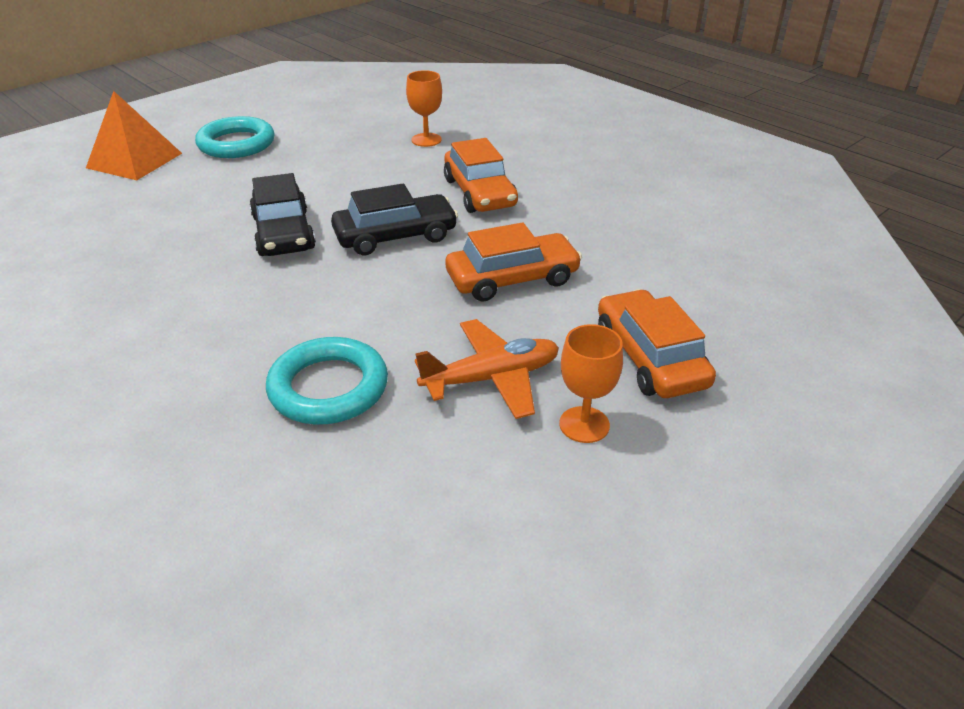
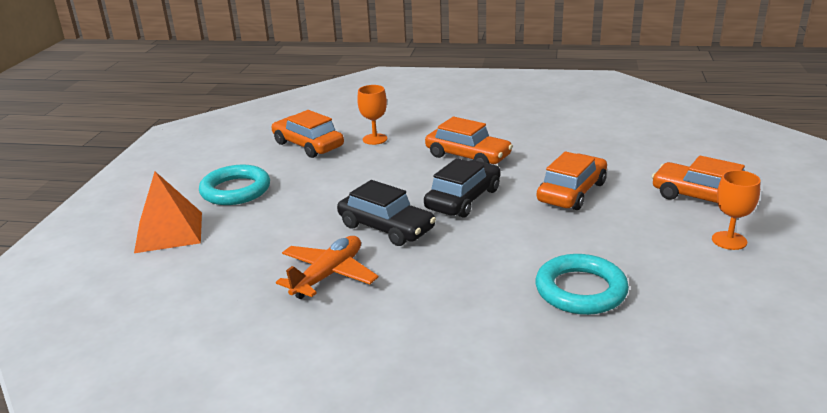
camera: 35 degrees left, 10 degrees down
orange plane [415,319,559,419] -> orange plane moved to [276,236,378,299]
none -> orange car [271,110,344,158]

